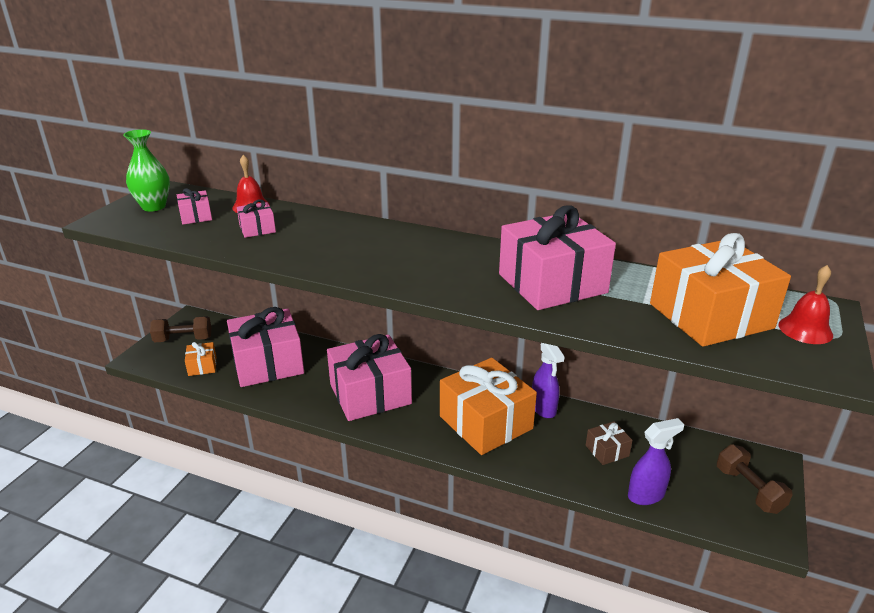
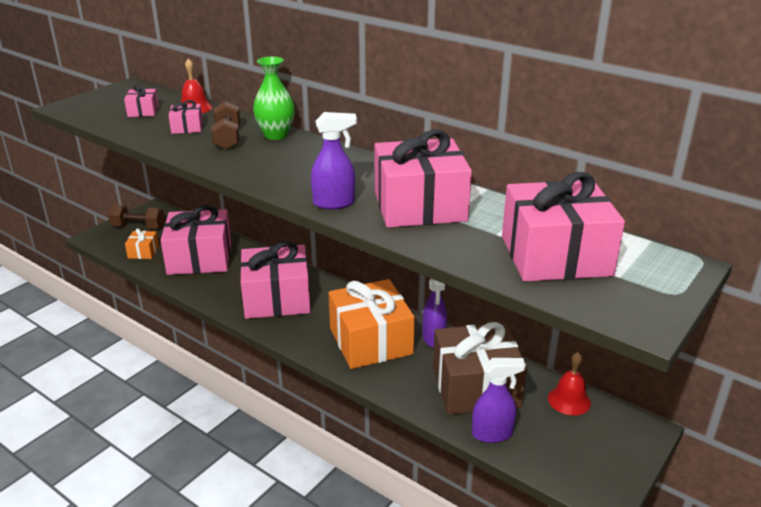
camera: 15 degrees right, 0 degrees up
green vase [123,129,170,212] -> green vase moved to [253,56,295,140]
brown gift [586,421,633,465] -> brown gift [433,322,527,415], size x2.28
orange gift [650,233,791,347] -> pink gift [502,172,625,282]
brown dumbbell [717,444,793,514] -> brown dumbbell moved to [211,101,240,150]
red bell [779,265,833,344] -> red bell moved to [548,352,591,415]
none -> purple spray bottle [311,112,357,209]

